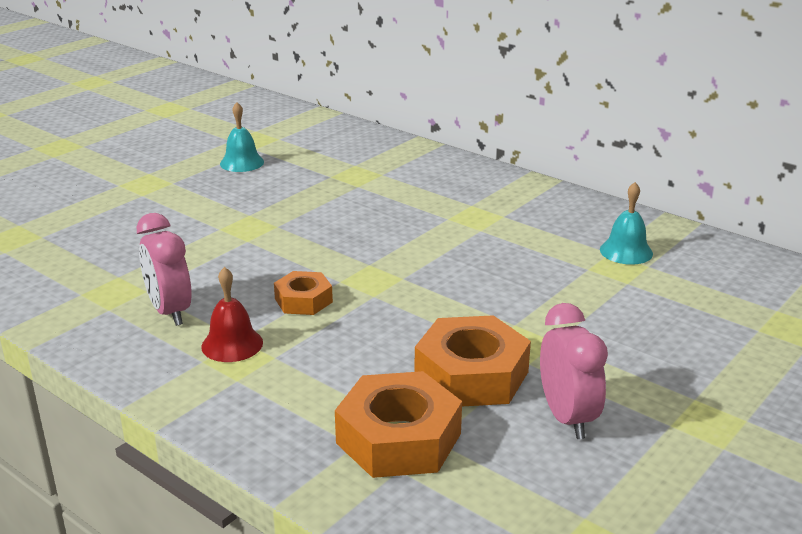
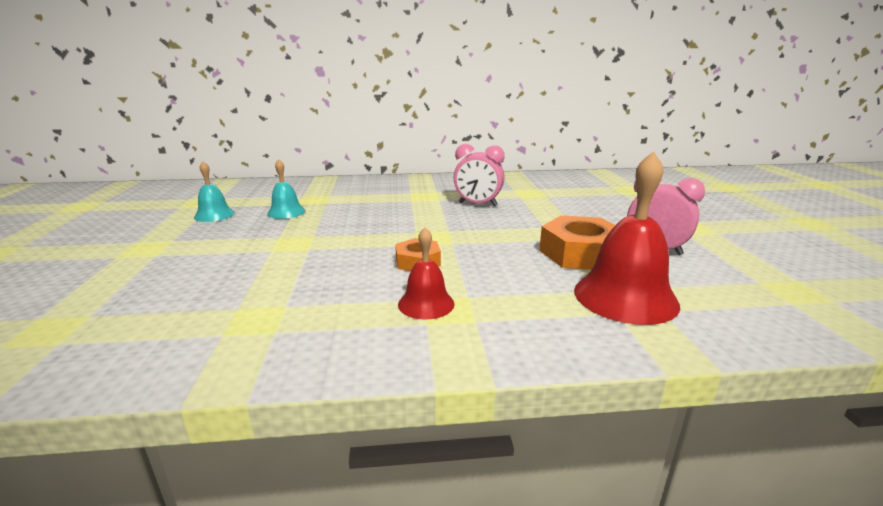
camera: 45 degrees left, 5 degrees down
pink clock [137,213,192,326] -> pink clock moved to [454,144,505,206]
orange nut [335,371,462,478] -> red bell [574,151,680,325]
turquoise bell [600,182,653,265] -> turquoise bell moved to [267,159,305,219]

